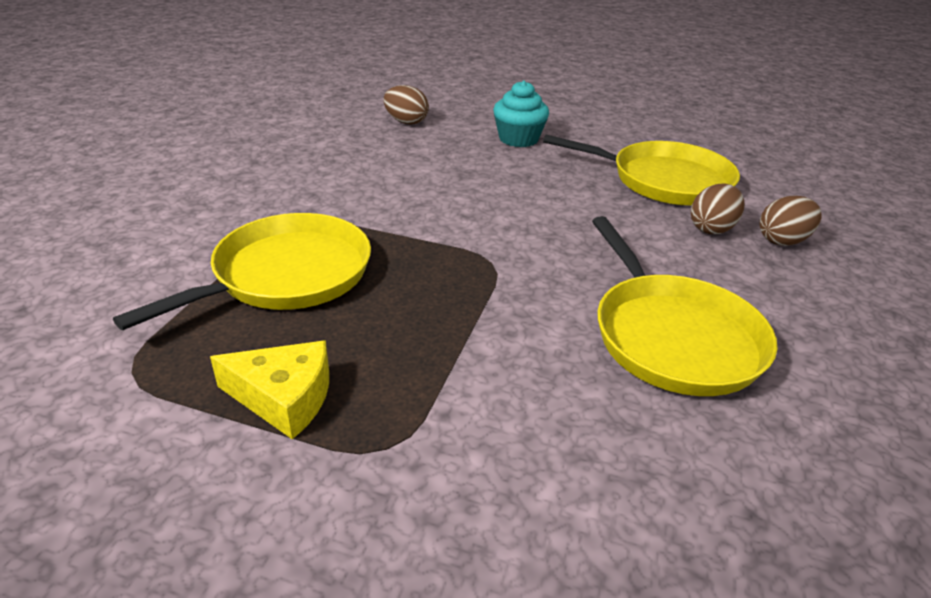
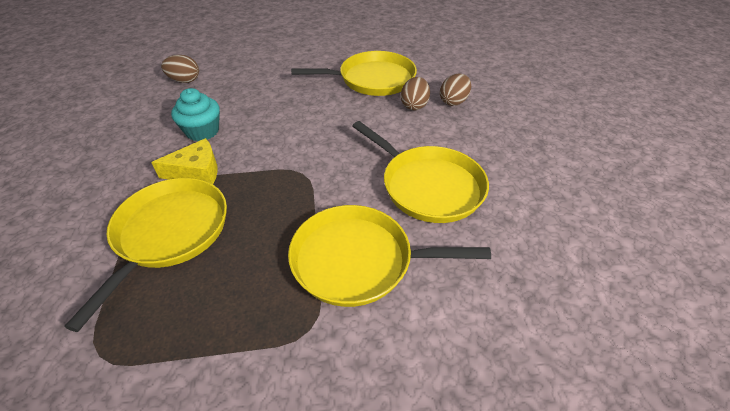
camera: 25 degrees left, 10 degrees up
yellow cheese [210,341,329,439] -> yellow cheese moved to [151,138,218,184]
turquoise cupcake [493,80,549,147] -> turquoise cupcake moved to [171,88,220,141]
none -> yellow pan [288,205,491,307]

